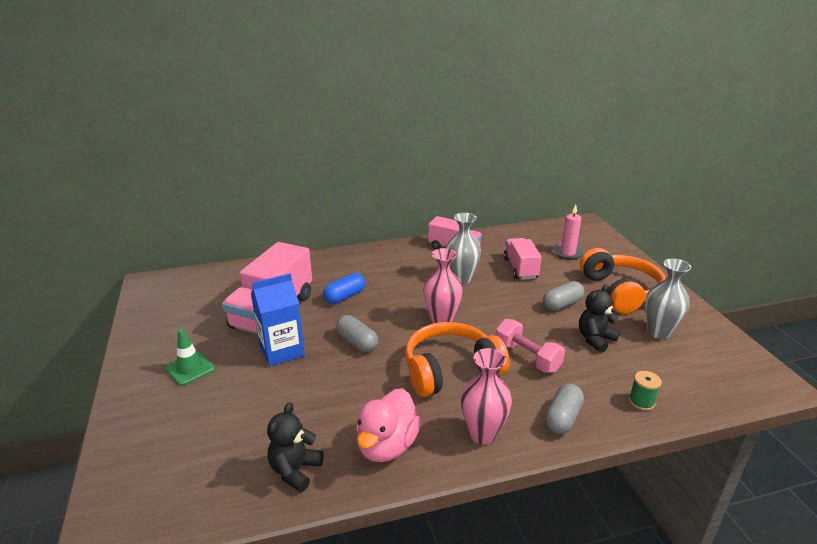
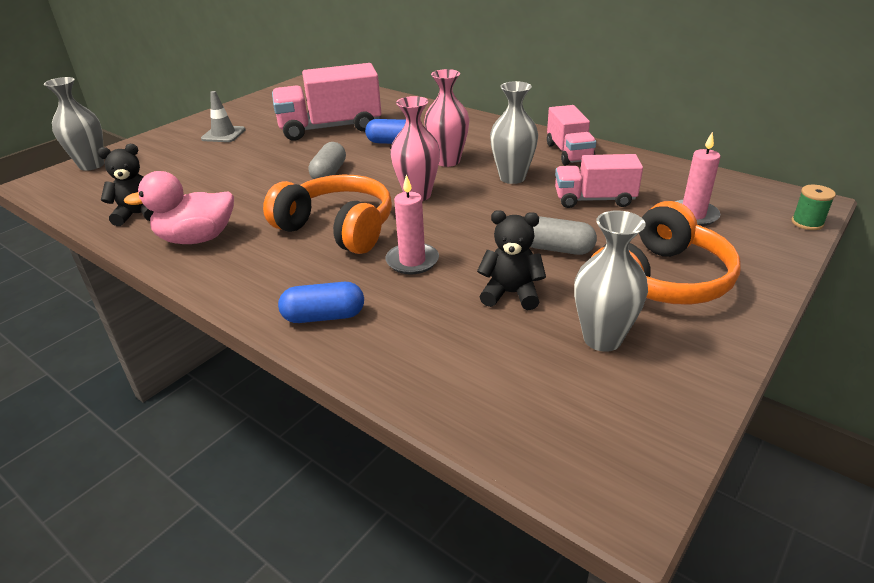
camera: 55 degrees right, 5 degrees up
green traffic cone [165,329,215,386] -> grey traffic cone [201,91,245,142]
blue carton [251,273,305,366] -> none
pink vase [461,348,512,445] -> pink vase moved to [424,69,469,167]
pink dumbbell [496,319,565,373] -> pink candle [386,174,439,275]
pink truck [503,238,542,280] -> pink truck turned 135 degrees counterclockwise [555,154,643,208]
grey capsule [545,384,584,434] -> blue capsule [278,282,364,323]
green spool [629,371,662,411] -> green spool moved to [792,185,836,230]
none -> grey vase [44,77,104,171]

